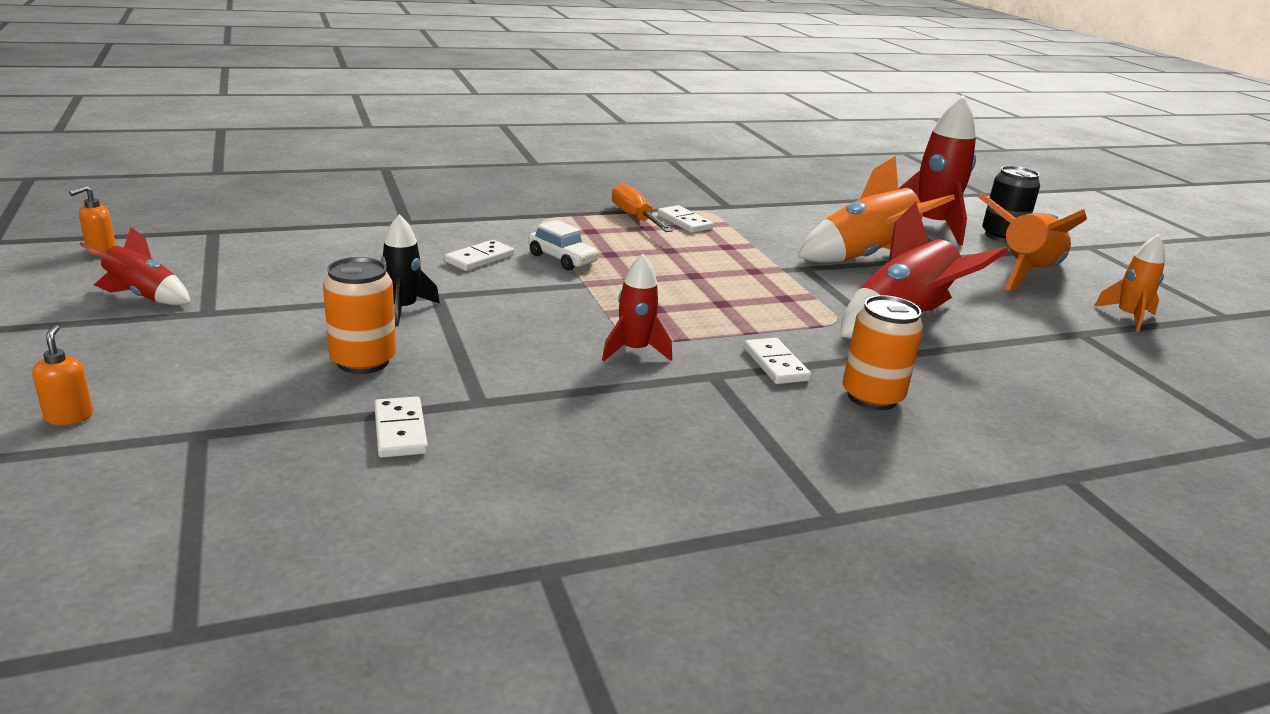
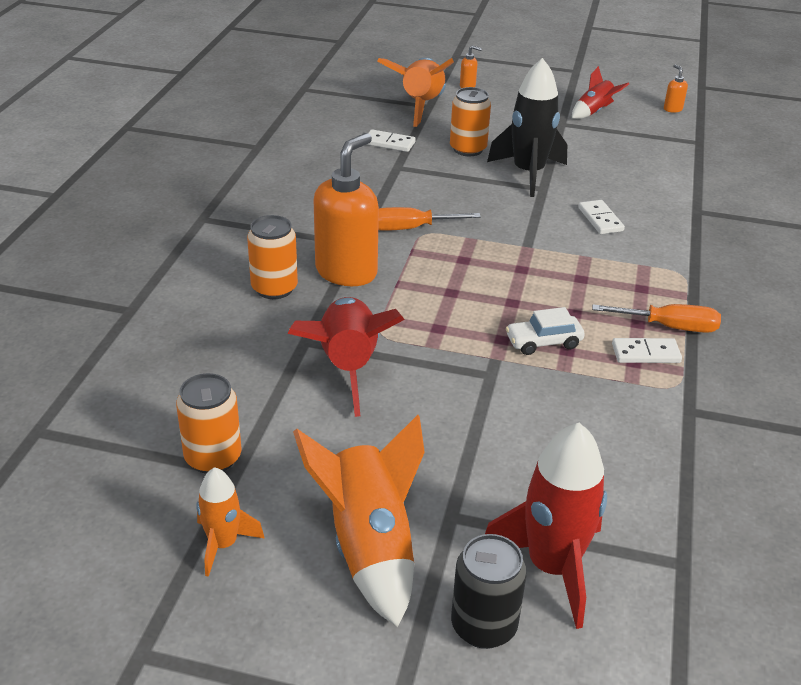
camera: 125 degrees right, 10 degrees up
black rocket [381,214,440,326] -> black rocket [487,58,567,197], size x1.79
white car [528,220,599,270] -> white car moved to [506,307,585,355]
red rocket [602,254,672,361] -> orange screwdriver [378,207,481,231]
white domino [744,338,811,384] -> orange soap dispenser [314,133,379,286]
orange rocket [797,156,955,263] -> orange rocket moved to [377,58,454,127]
none -> orange can [176,373,242,474]

